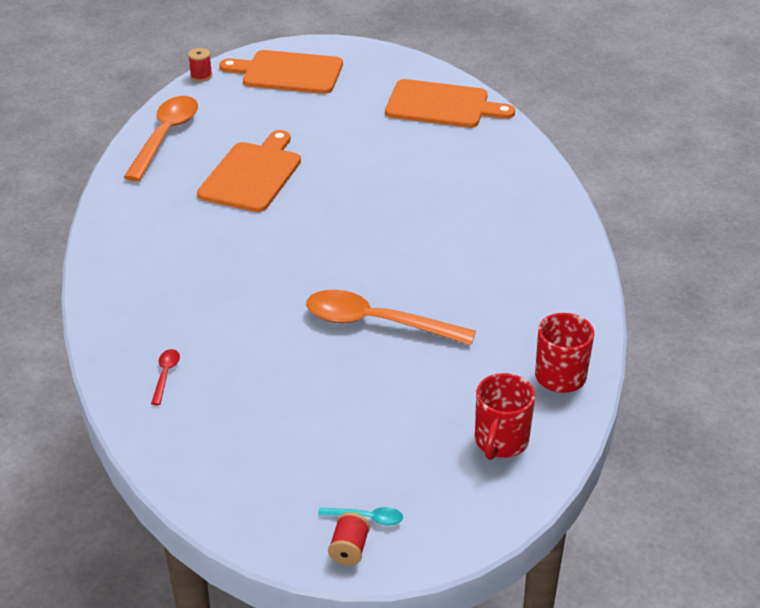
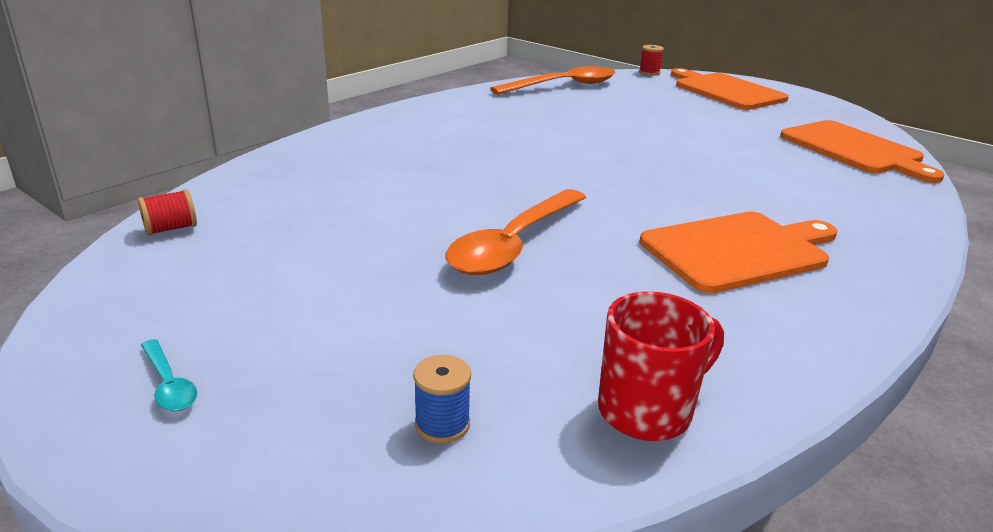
camera: 45 degrees right, 10 degrees down
red spoon [151,349,180,405] -> none
orange cutting board [197,130,301,212] -> orange cutting board moved to [640,212,838,293]
orange spoon [306,290,476,345] -> orange spoon turned 120 degrees counterclockwise [446,189,586,275]
red spool [328,512,370,566] -> red spool moved to [138,189,197,236]
red mug [475,373,535,460] -> blue spool [413,355,471,443]

